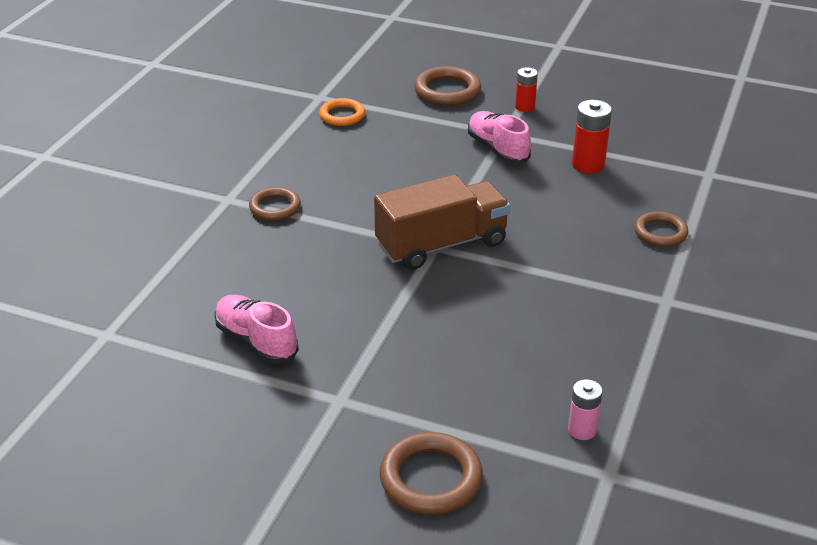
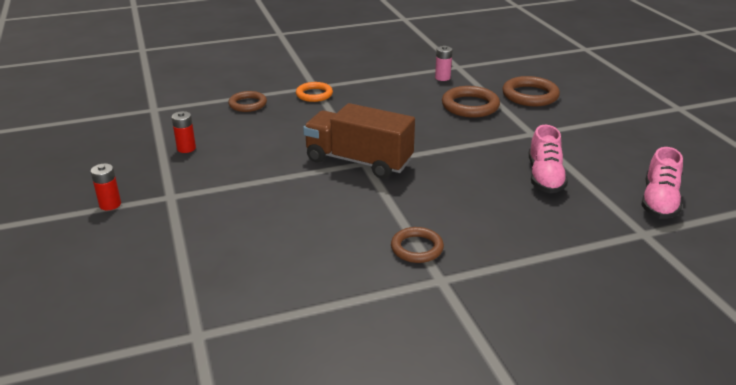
camera: 130 degrees left, 5 degrees down
orange ring [319,98,365,126] -> orange ring moved to [296,82,333,102]
brown ring [414,66,481,106] -> brown ring moved to [442,86,500,117]
pink shoe [468,111,531,164] -> pink shoe moved to [642,147,683,219]
red battery [572,100,612,173] -> red battery [172,111,196,153], size x0.65

